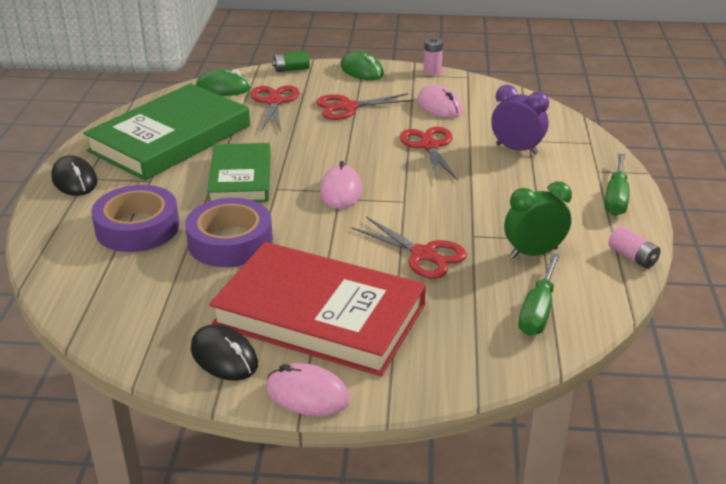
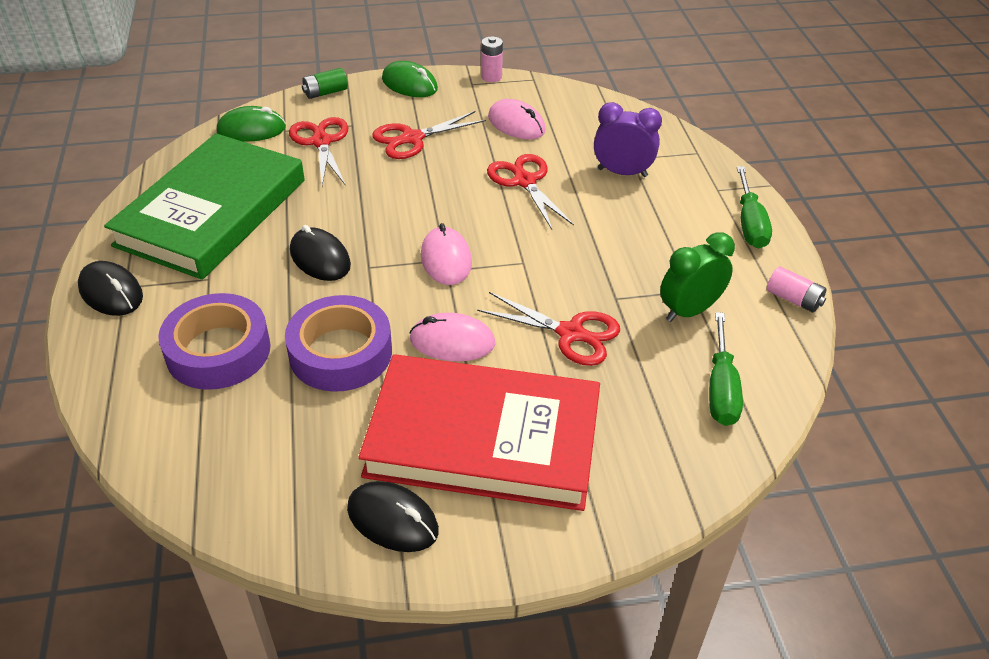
camera: 15 degrees left, 10 degrees up
green book [207,143,271,202] -> black mouse [290,225,351,281]
pink mouse [266,363,350,416] -> pink mouse moved to [410,313,495,361]

